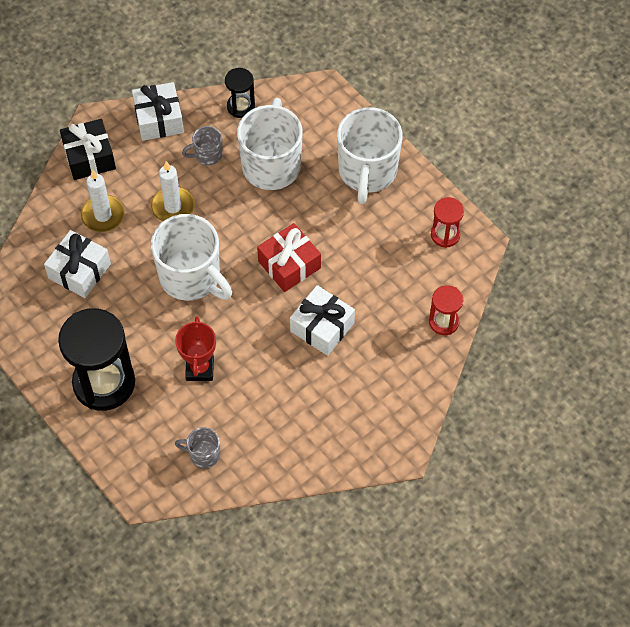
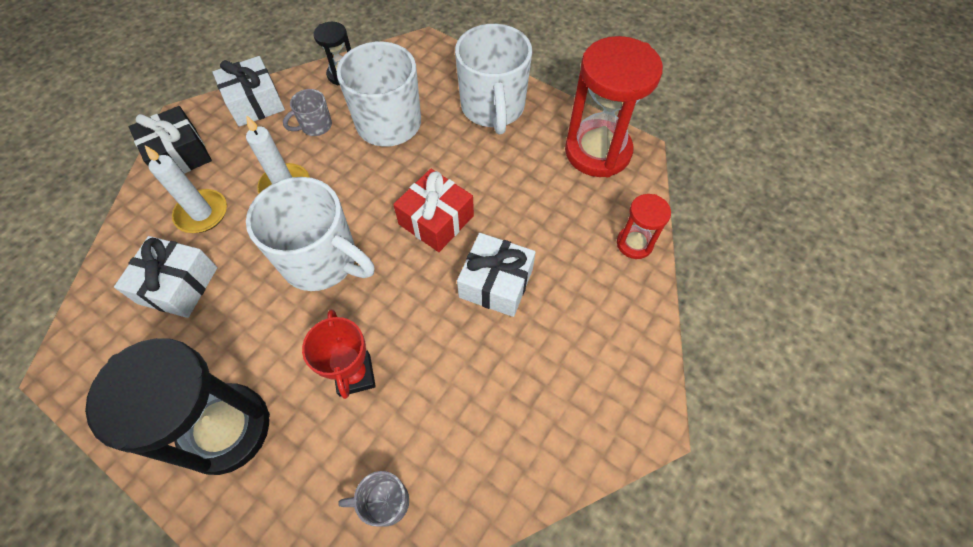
camera: 15 degrees left, 0 degrees up
red hourglass [431,197,464,248] -> red hourglass [565,36,663,177], size x2.01

